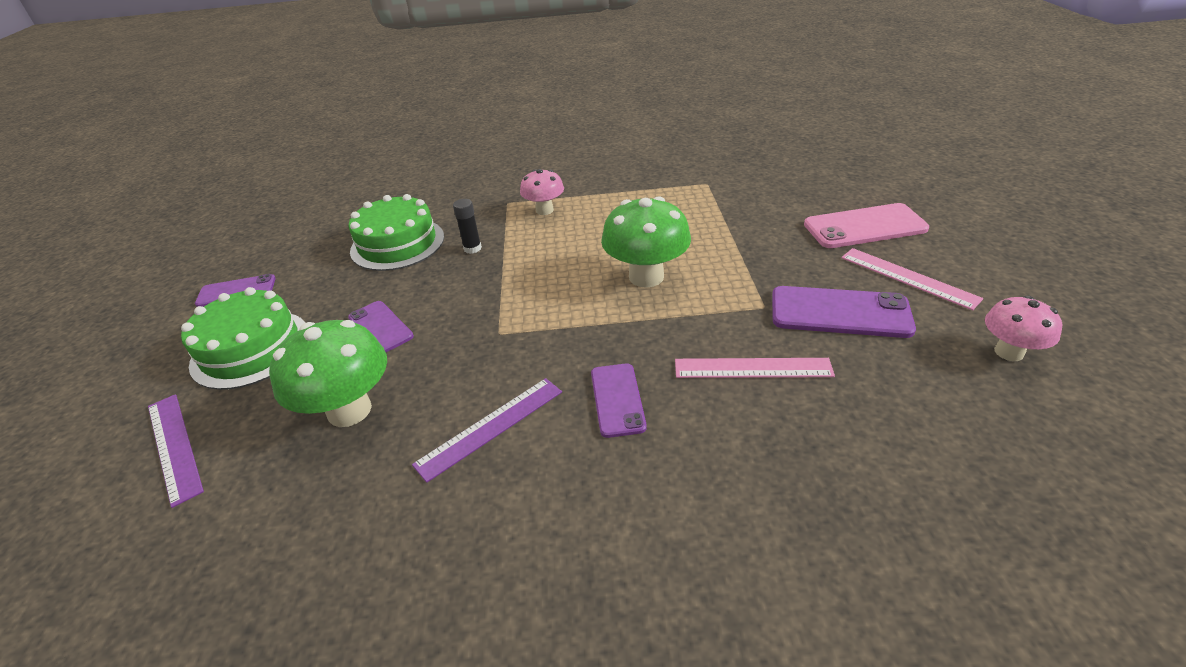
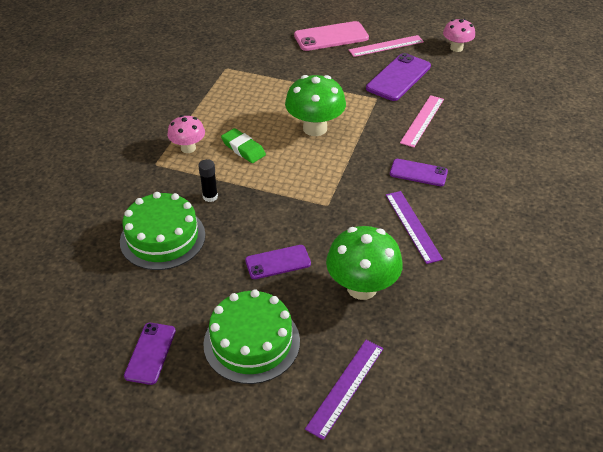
camera: 70 degrees left, 5 degrees up
purple ruler [148,394,204,508] -> purple ruler turned 45 degrees counterclockwise [305,340,384,440]
pink phone [804,203,929,248] -> pink phone turned 60 degrees clockwise [294,21,369,51]
none -> green eraser [221,128,266,163]

